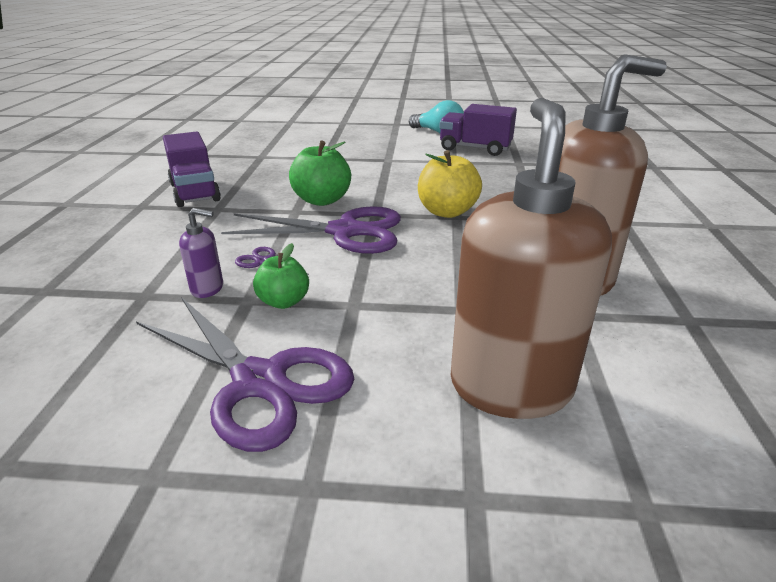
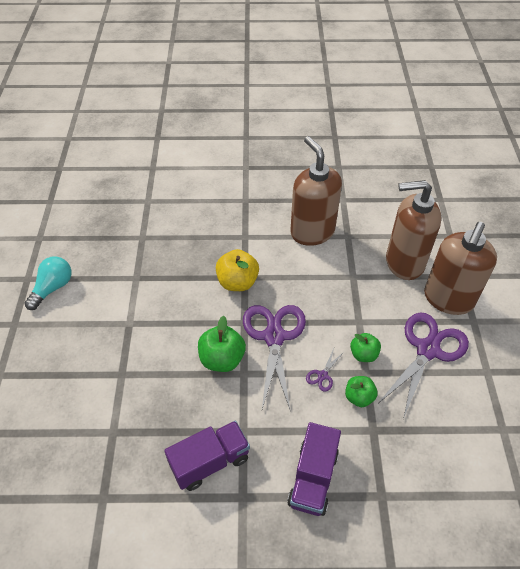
camera: 95 degrees left, 20 degrees up
purple soap dispenser [179,208,223,298] -> green apple [345,376,377,407]
purple truck [439,104,517,156] -> purple truck moved to [287,422,341,516]
none -> brown soap dispenser [424,222,497,315]

